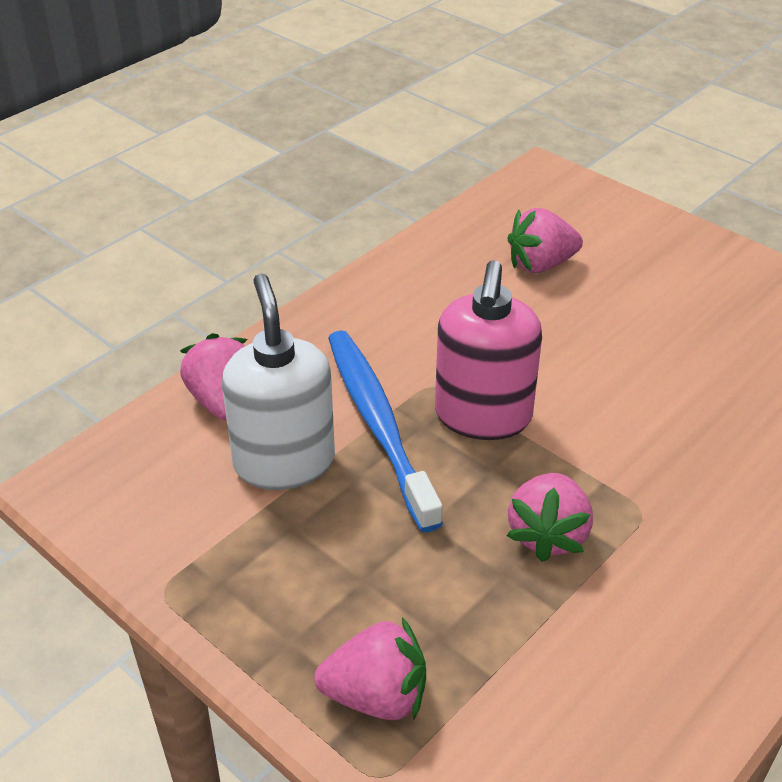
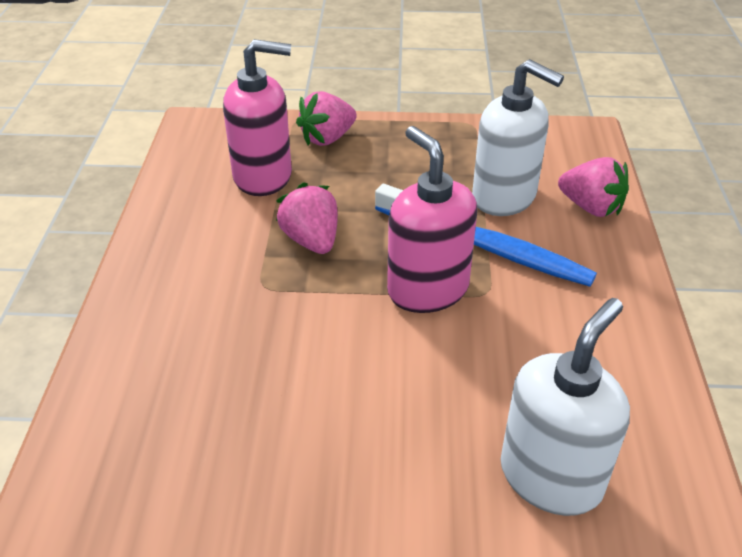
camera: 140 degrees right, 0 degrees up
pink strawberry [507,208,583,273] -> white soap dispenser [501,298,630,516]
none -> pink soap dispenser [223,39,292,196]

